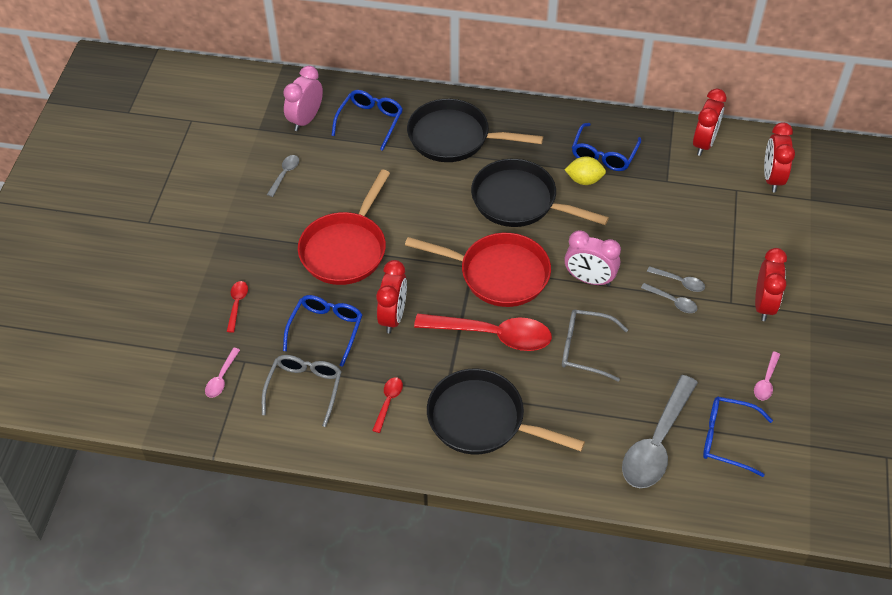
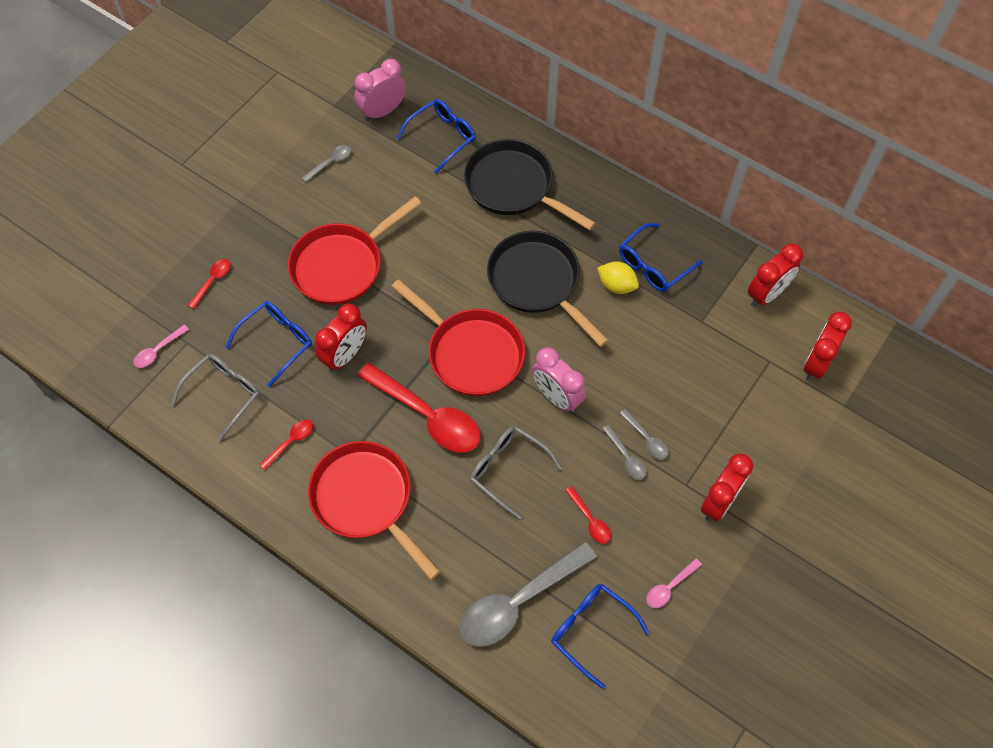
camera: 25 degrees right, 10 degrees up
black pan [427,369,585,455] -> red pan [308,441,441,580]
none -> red spoon [565,486,611,544]

